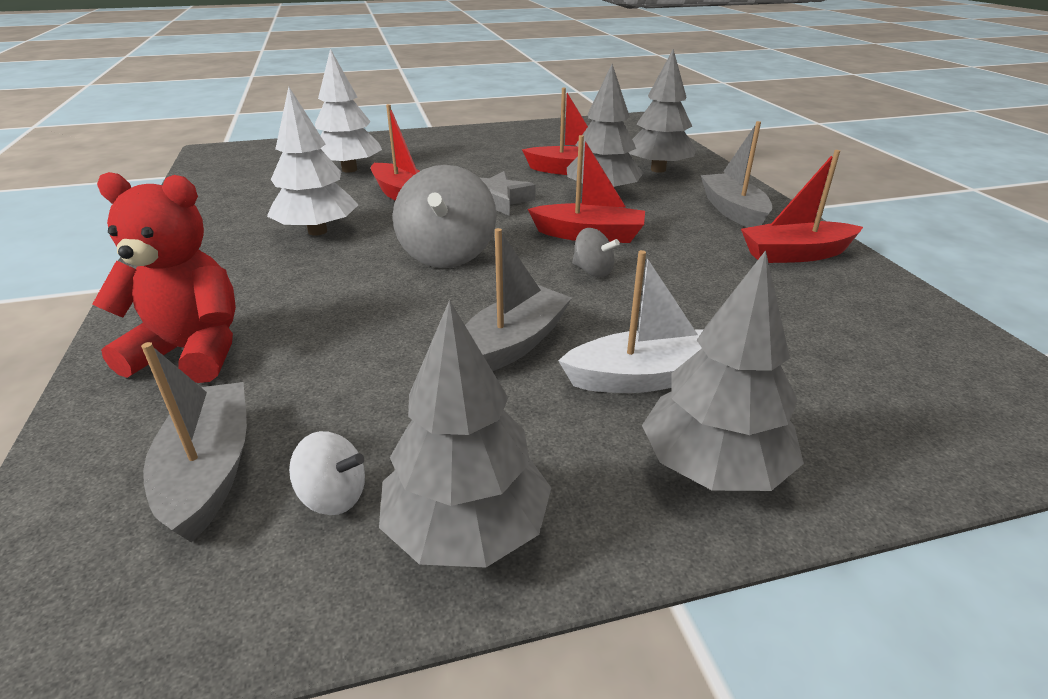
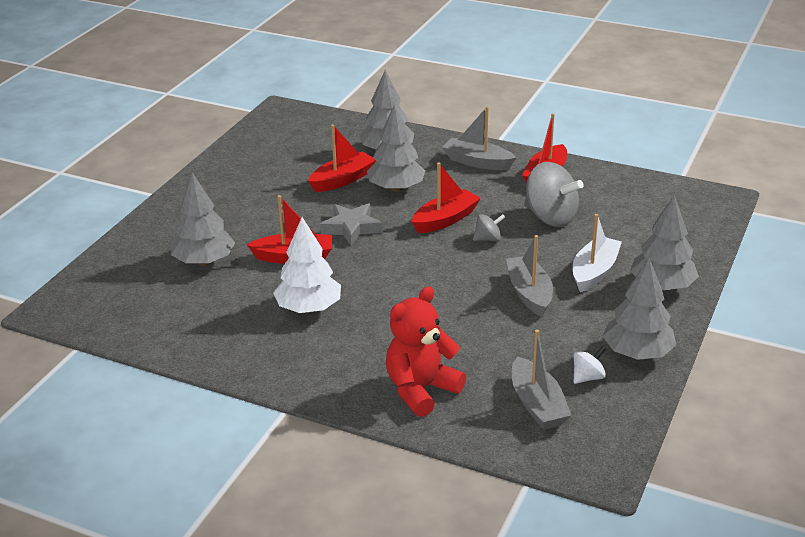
camera: 50 degrees left, 0 degrees up
grey boat [141,342,247,542] -> grey boat turned 135 degrees counterclockwise [512,330,572,430]
white tree [315,49,382,172] -> grey tree [171,173,235,265]
grey spinning top [393,165,497,268] -> grey spinning top moved to [524,162,584,227]

